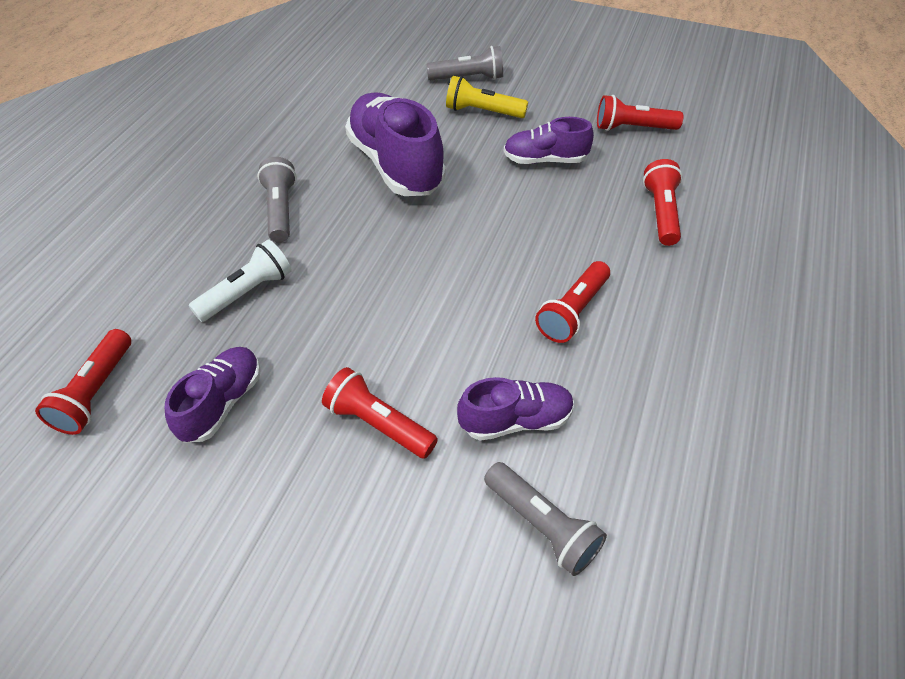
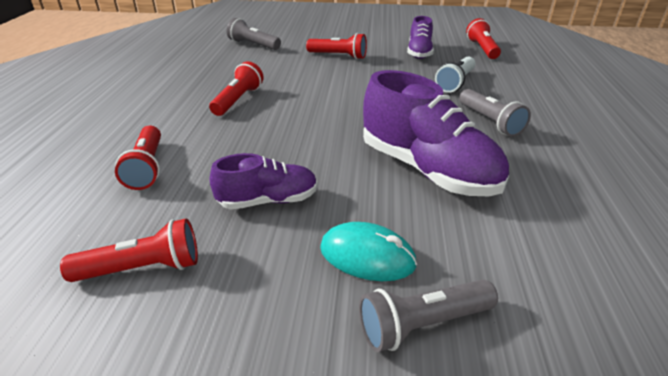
camera: 165 degrees right, 15 degrees down
yellow flashlight [446,76,528,118] -> turquoise mouse [320,222,417,281]
purple shoe [457,377,574,441] -> none

